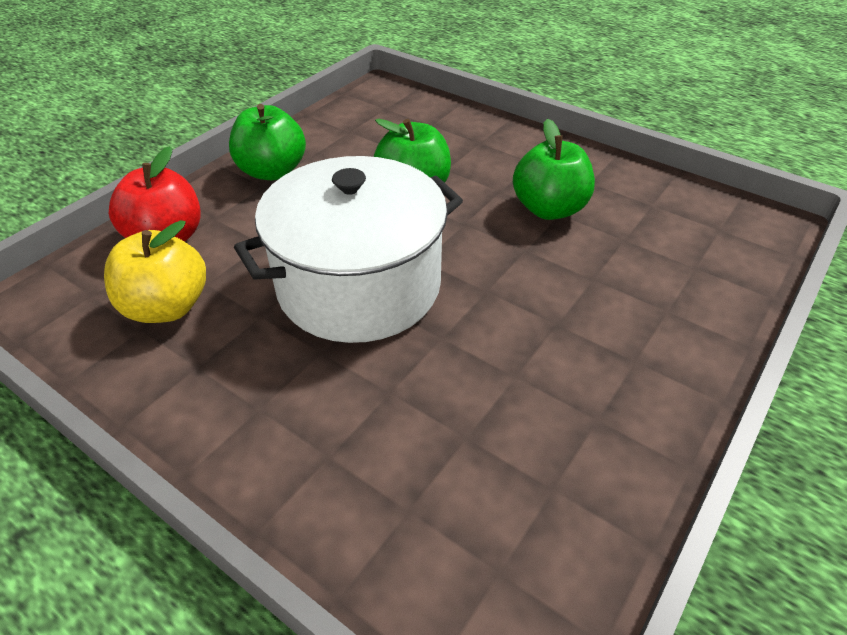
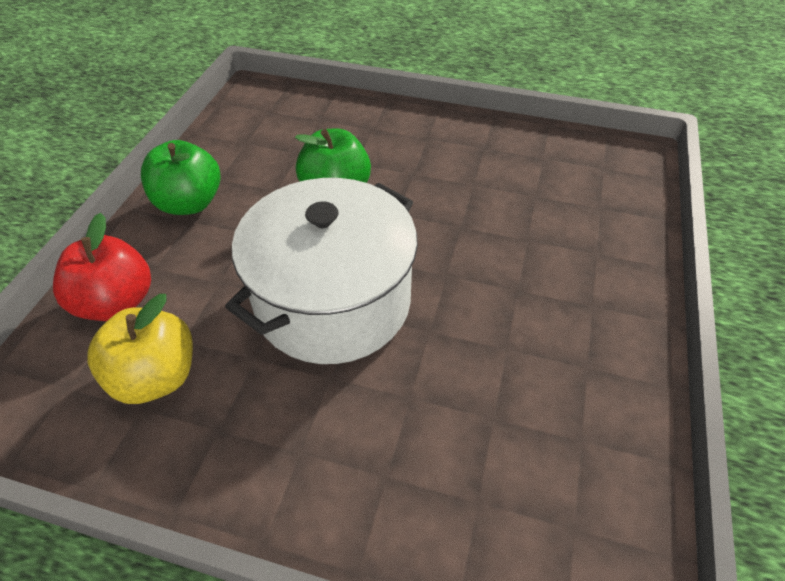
camera: 20 degrees left, 5 degrees up
green apple [513,119,595,220] -> none

